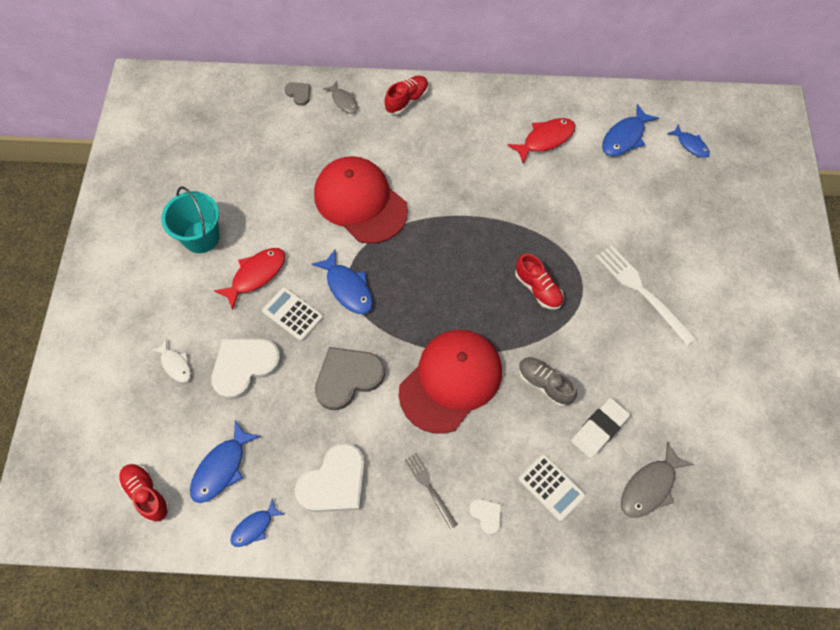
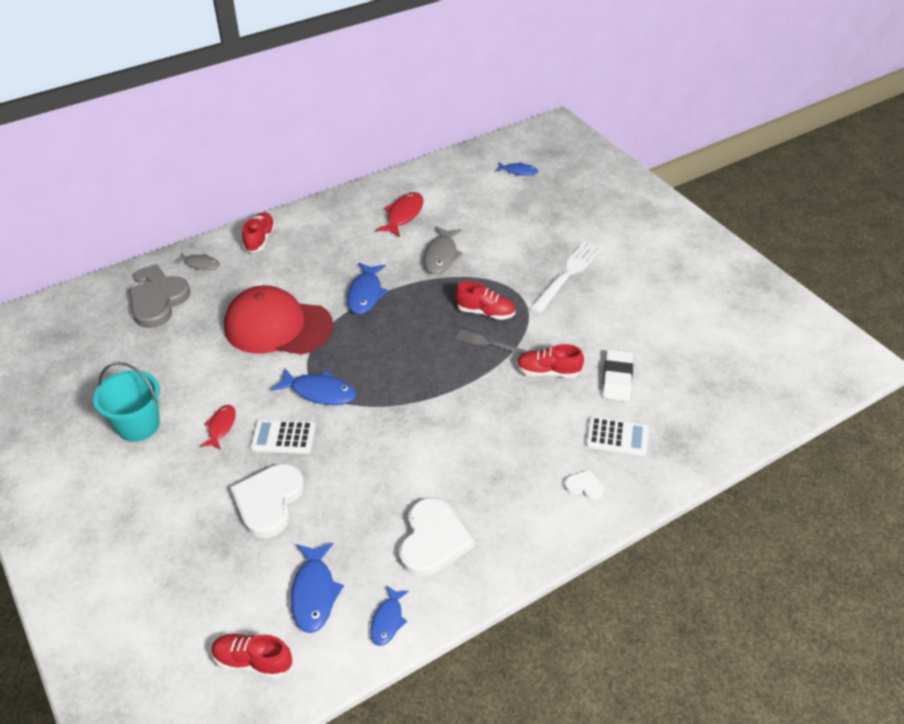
camera: 35 degrees left, 20 degrees down
white fish [151,338,191,382] -> none
red fish [214,248,285,310] -> red fish [200,405,236,450], size x0.64
grey heart [315,347,385,410] -> grey heart moved to [129,276,190,328]
red cap [399,330,502,434] -> none
grey fork [405,453,458,529] -> grey fork moved to [456,329,529,355]
grey shoe [519,357,577,406] -> red shoe [516,344,584,378]
white fork [596,245,697,346] -> white fork turned 105 degrees clockwise [530,242,602,314]
blue fish [602,104,659,156] -> blue fish moved to [347,263,388,314]
grey fish [621,442,693,518] -> grey fish moved to [423,226,463,274]

